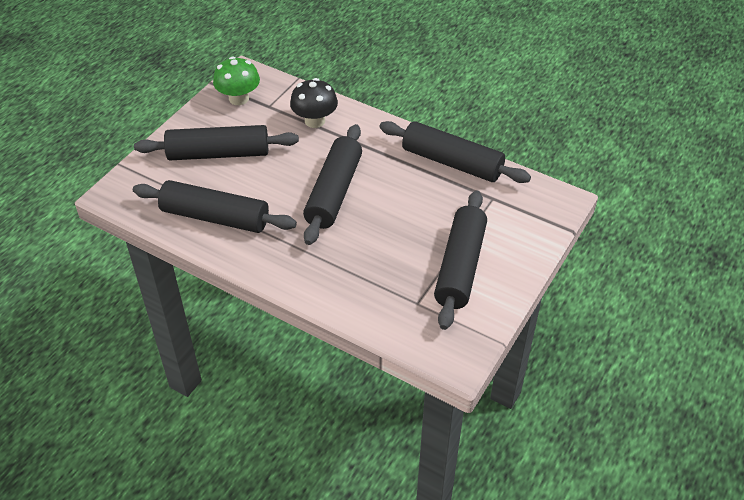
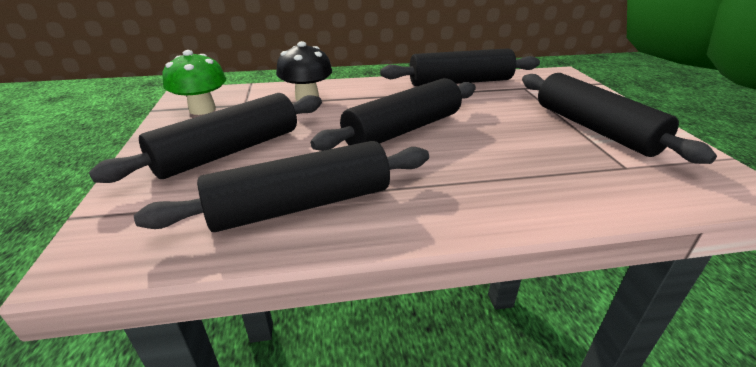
camera: 40 degrees left, 15 degrees down
black rolling pin [303,124,362,245] -> black rolling pin turned 75 degrees clockwise [310,78,476,151]

